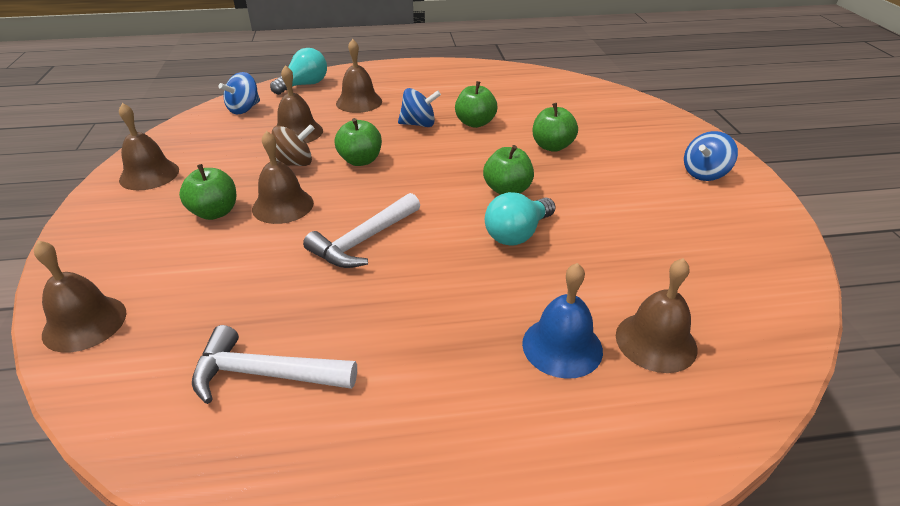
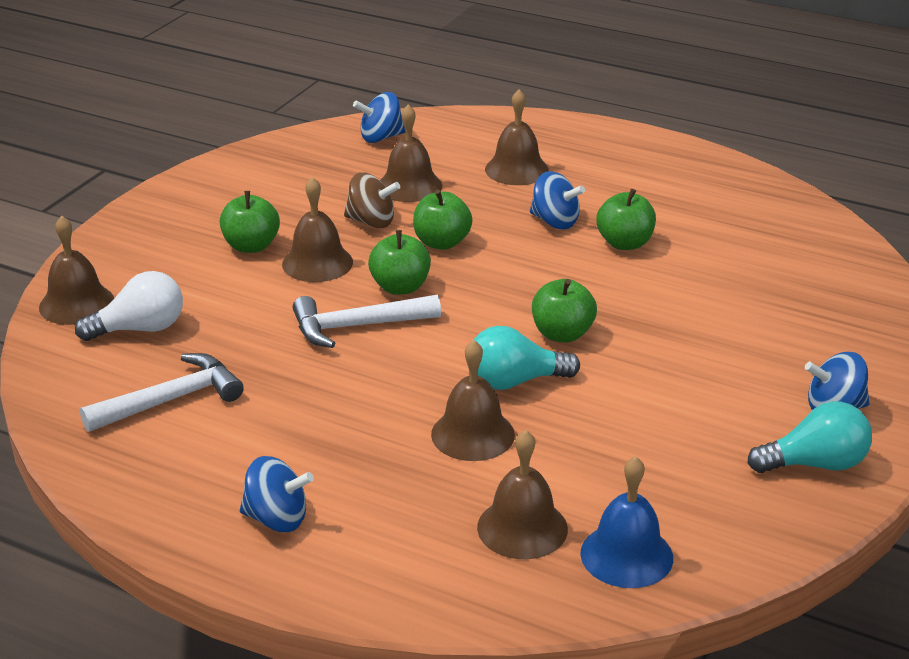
camera: 35 degrees right, 5 degrees down
brown bell [119,103,179,190] -> brown bell moved to [431,340,515,461]
white hammer [192,325,357,404] -> white hammer turned 105 degrees clockwise [80,353,244,432]
turquoise light bulb [270,48,327,95] -> turquoise light bulb moved to [748,401,872,473]
blue bell [522,263,603,379] -> blue bell moved to [581,456,673,588]
green apple [533,103,578,152] -> green apple moved to [368,230,431,295]
none -> white light bulb [75,271,183,341]
none -> blue spinning top [240,456,314,532]

